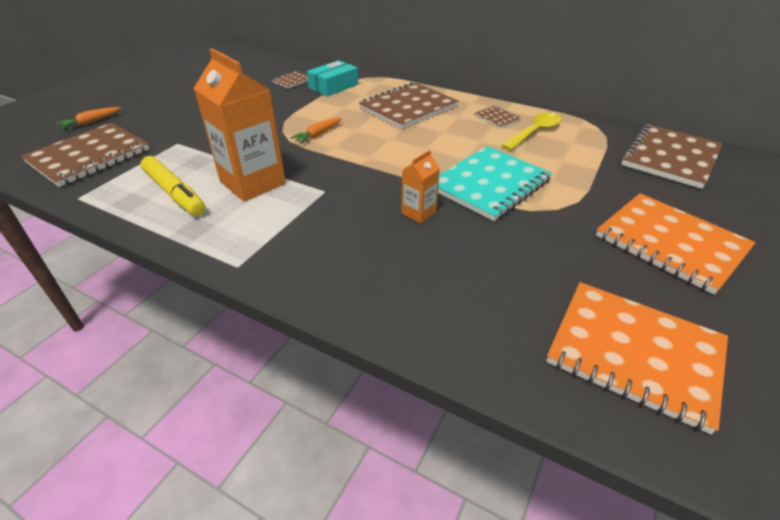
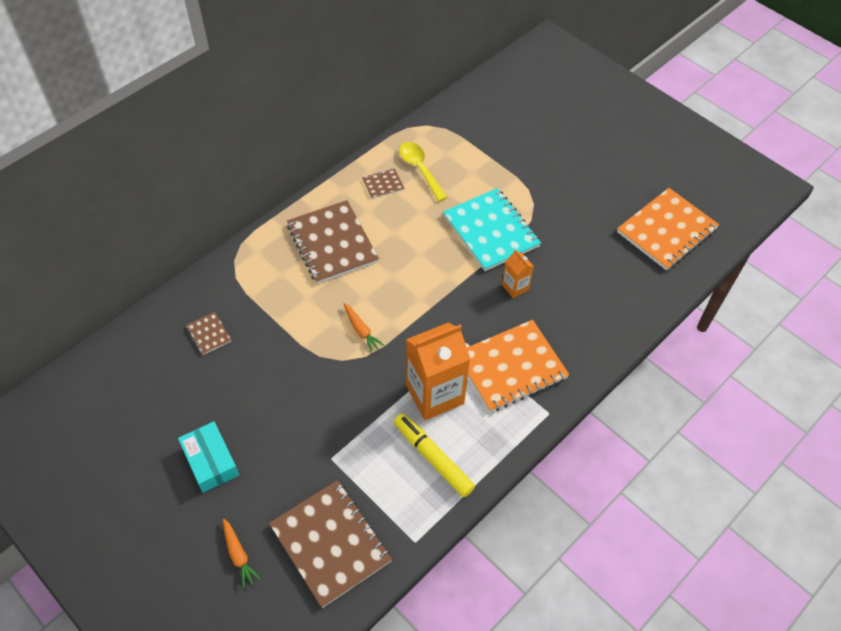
camera: 75 degrees left, 15 degrees up
yellow marker [141,156,206,216] -> yellow marker turned 105 degrees counterclockwise [394,413,475,497]
turquoise box [307,60,358,96] -> turquoise box moved to [178,421,239,493]
orange notebook [596,193,756,295] -> orange notebook moved to [467,320,569,412]
brown notebook [621,124,723,189] -> none

